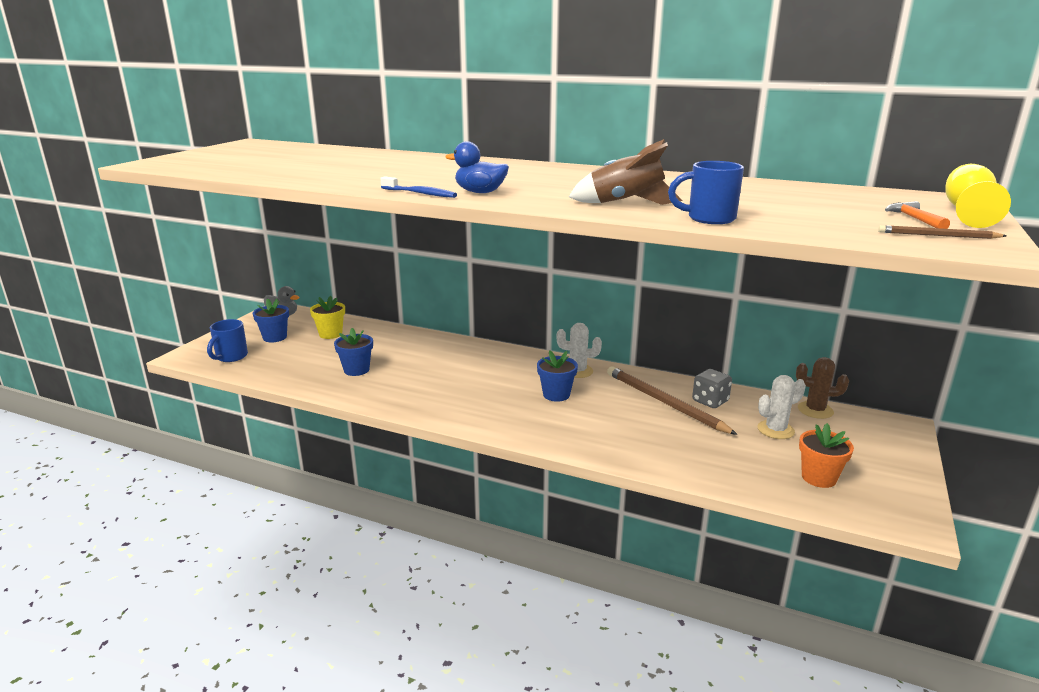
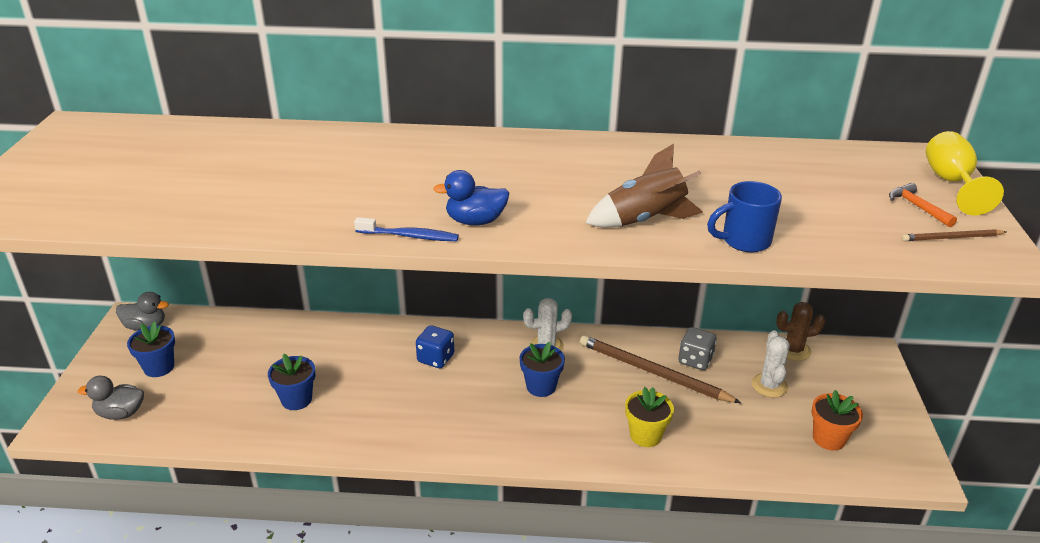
camera: 20 degrees left, 10 degrees up
blue mug [207,319,248,362] -> grey duck [78,376,144,420]
yellow flower pot [310,296,345,339] -> yellow flower pot moved to [625,387,674,447]
white cactus [757,375,806,439] -> white cactus turned 45 degrees counterclockwise [752,330,790,398]
none -> blue dice [416,325,454,368]

